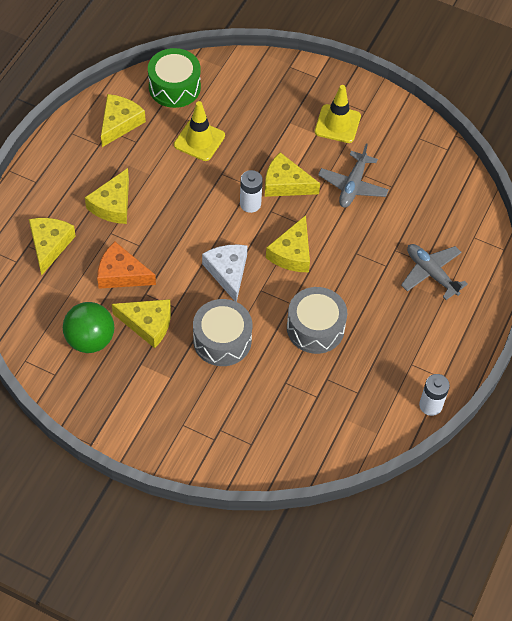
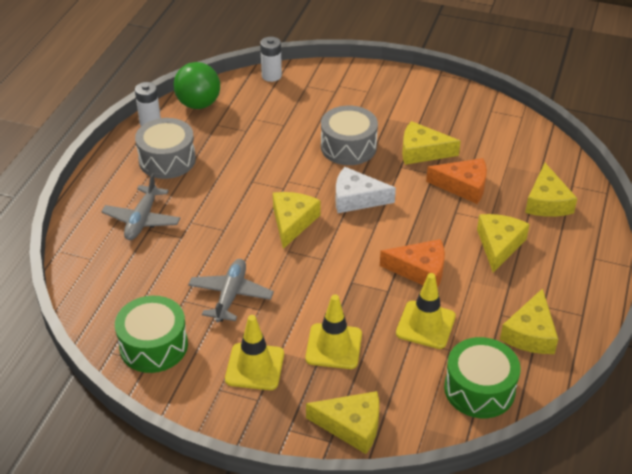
camera: 175 degrees right, 15 degrees down
green ball [63,302,114,353] -> green ball moved to [174,62,220,109]
white cheese [202,245,248,302] -> white cheese turned 120 degrees clockwise [336,167,396,213]
white battery [240,170,263,213] -> white battery moved to [260,37,282,82]
yellow cheese [265,152,320,197] -> yellow cheese moved to [306,391,379,454]
grey drum [287,287,347,354] -> grey drum moved to [135,118,196,179]
grey plane [401,244,468,300] -> grey plane turned 60 degrees clockwise [101,173,180,240]
none -> green drum [115,296,188,373]
none -> yellow traffic cone [305,294,362,369]
none -> orange cheese [380,239,445,288]

